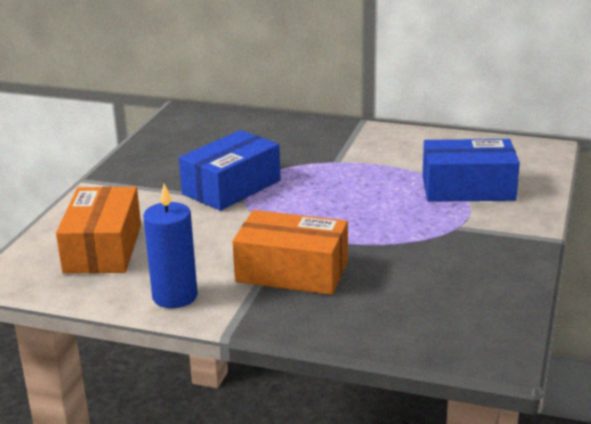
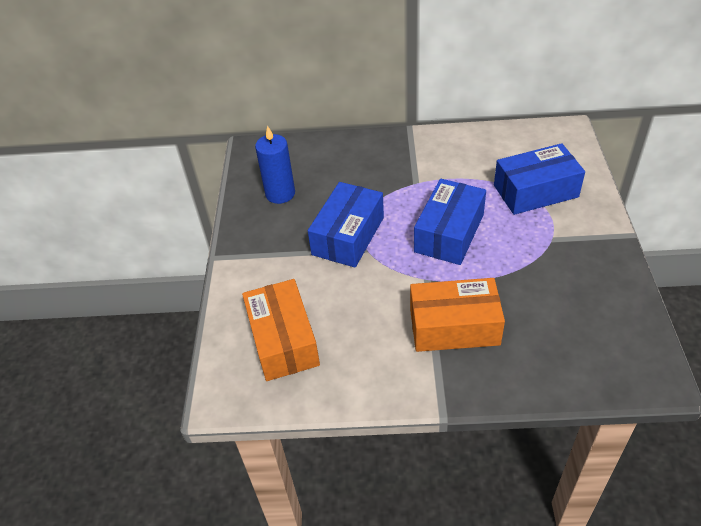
camera: 15 degrees left, 20 degrees up
blue candle [143,184,198,308] -> blue candle moved to [255,126,295,204]
none -> blue box [414,179,486,265]

